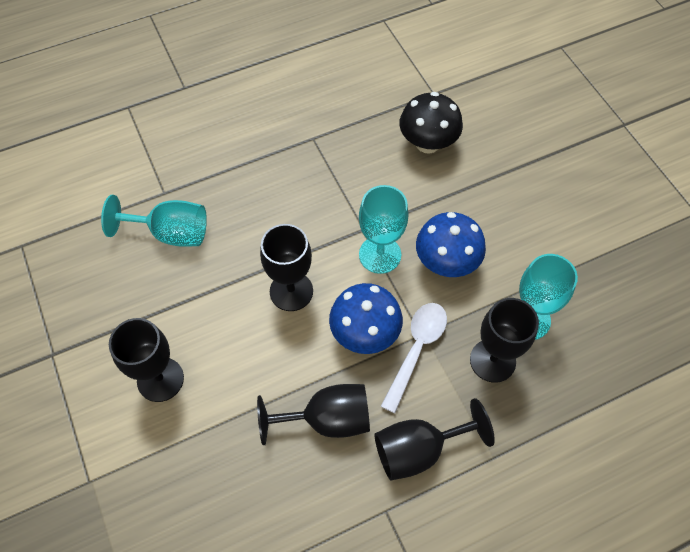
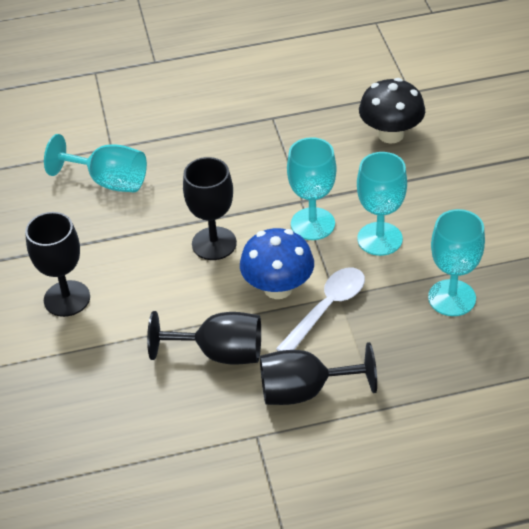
camera: 15 degrees right, 15 degrees down
blue mushroom [416,212,486,277] -> turquoise goblet [357,152,407,256]
black goblet [470,298,539,383] -> none

